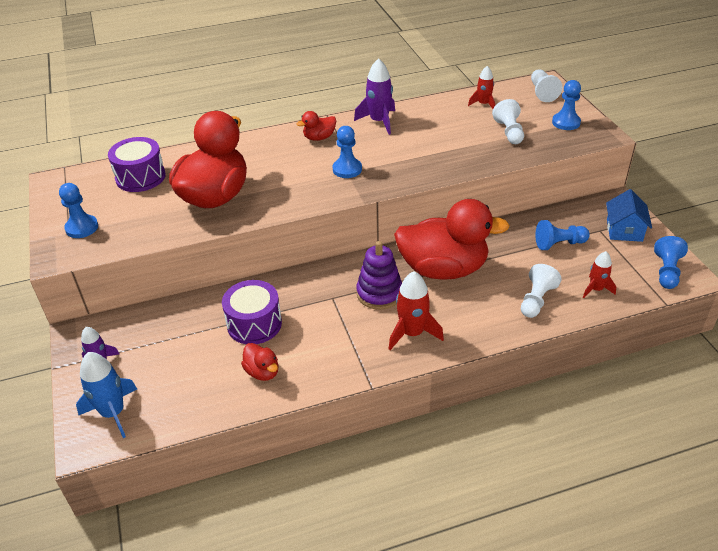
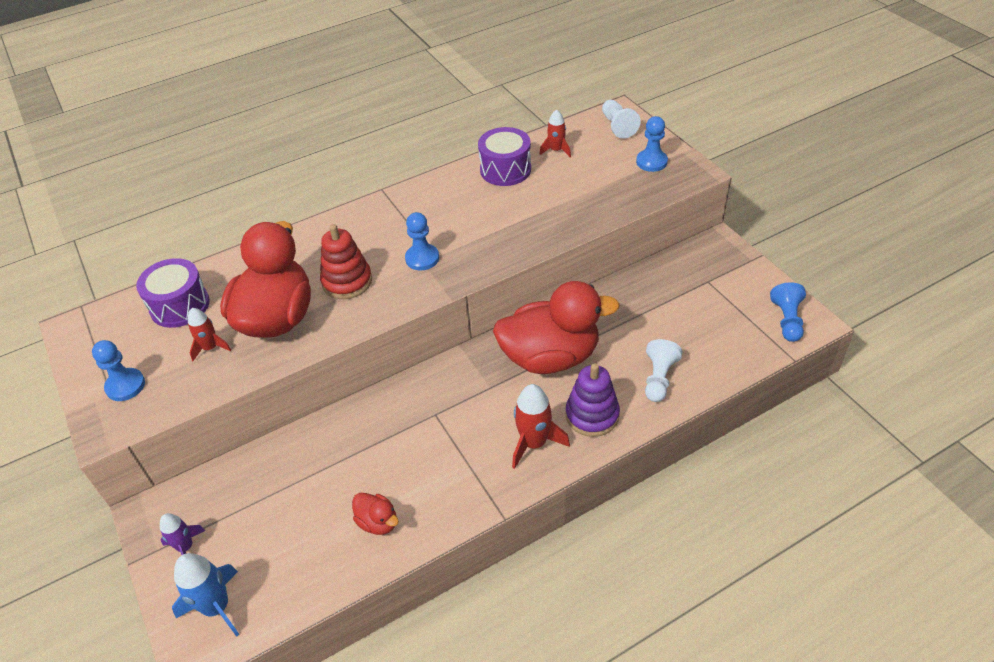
camera: 10 degrees left, 5 degrees up
purple drum [222,280,282,344] -> purple drum moved to [478,127,531,186]
red duck [297,111,336,141] -> none
purple rocket [354,58,395,135] -> none
purple stacking toy [356,241,402,310] -> purple stacking toy moved to [565,363,620,437]
white pawn [492,99,524,144] -> none
blue pawn [535,220,590,250] -> none
red rocket [583,251,616,298] -> red rocket moved to [188,308,231,361]
blue house [606,189,652,242] -> none
none -> red stacking toy [320,224,372,299]

